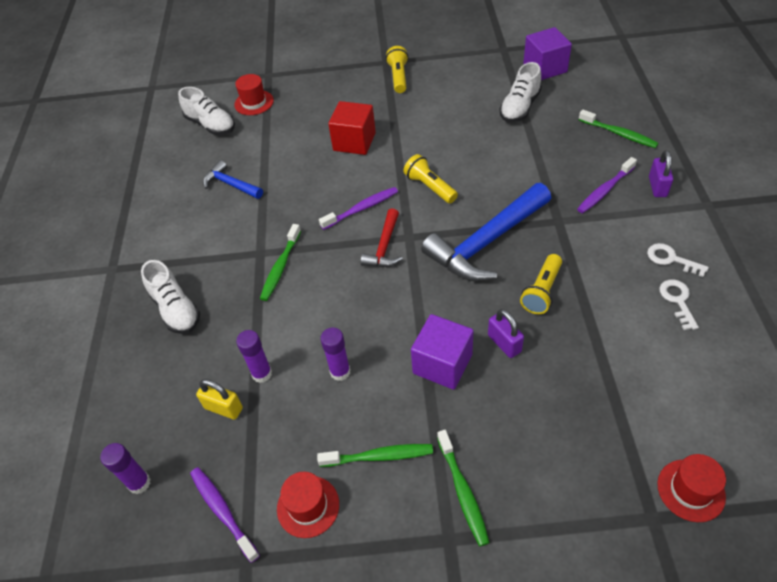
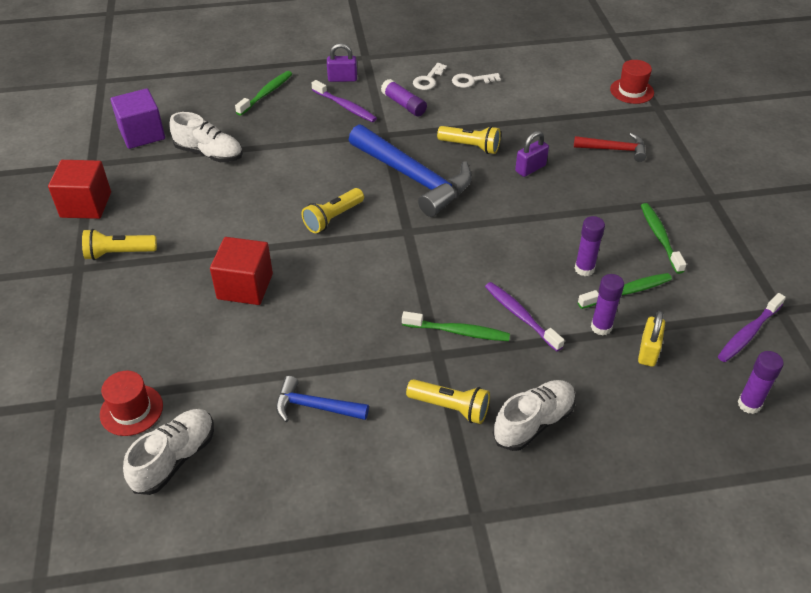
camera: 100 degrees left, 5 degrees down
blue hammer [203,160,263,199] -> blue hammer turned 75 degrees clockwise [276,376,369,422]
red hat [277,472,339,538] -> none
purple toothbrush [319,187,398,230] -> purple toothbrush moved to [485,282,565,352]
red hammer [361,208,403,267] -> red hammer moved to [574,133,646,162]
purple cube [411,314,474,390] -> none
green toothbrush [437,430,490,546] -> green toothbrush moved to [578,273,672,309]
none -> red cube [48,160,111,219]
none -> purple glue stick [381,79,427,117]
none -> yellow flashlight [406,379,490,424]

